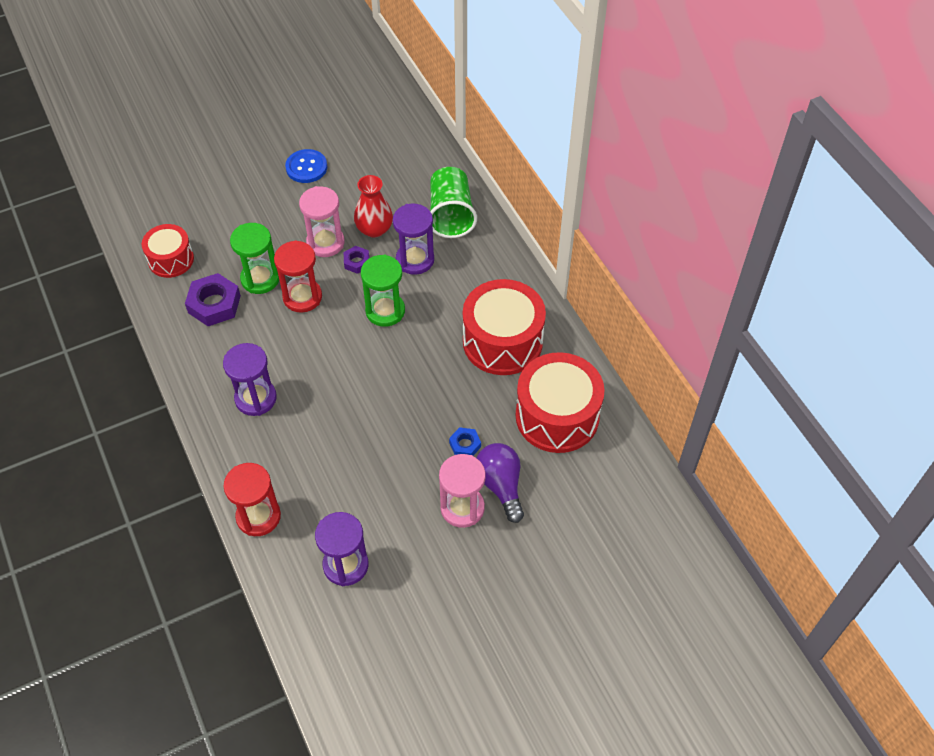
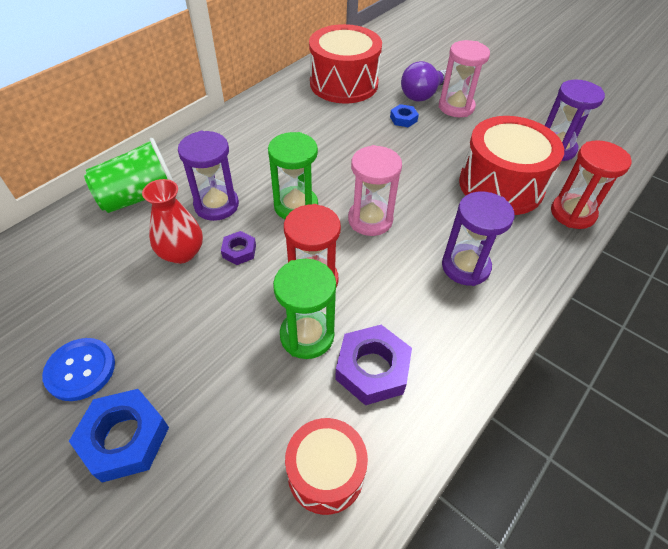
camera: 115 degrees left, 5 degrees down
pink hourglass [299,186,345,257] -> pink hourglass moved to [348,145,402,236]
red drum [463,279,546,375] -> red drum moved to [459,116,564,215]
none -> blue nut [69,389,169,483]

